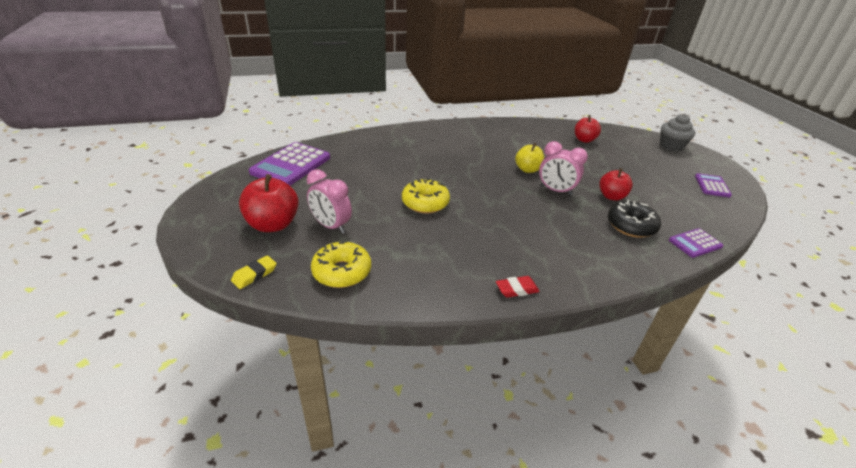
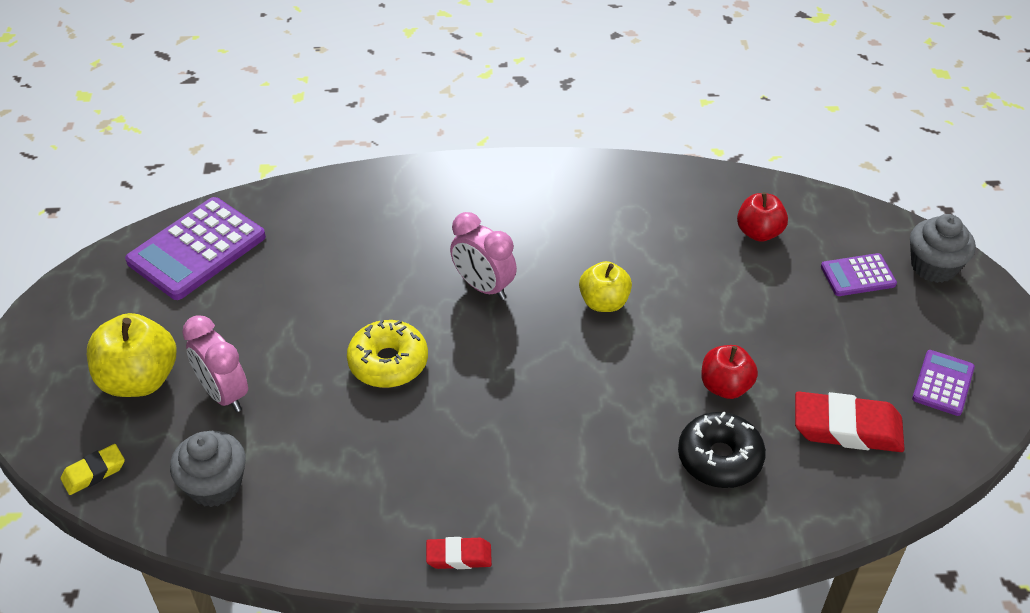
camera: 15 degrees right, 10 degrees up
red apple [239,174,299,232] -> yellow apple [87,313,177,397]
yellow donut [311,240,371,288] -> grey cupcake [170,431,246,507]
pink clock [539,141,588,195] -> pink clock moved to [450,212,517,300]
purple calculator [669,228,723,258] -> purple calculator moved to [821,253,897,296]
none -> red eraser [795,392,904,452]

